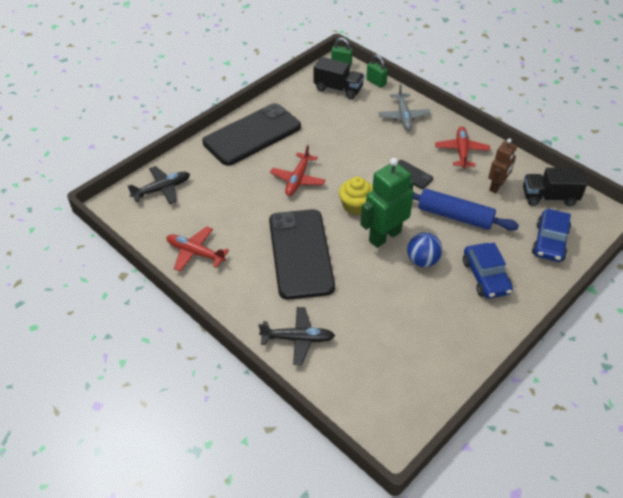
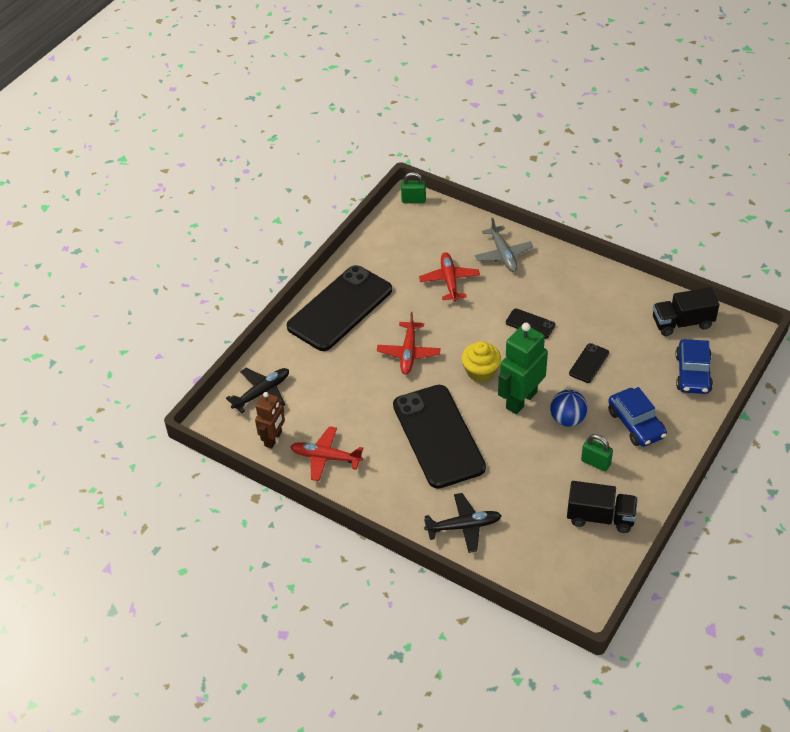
camera: 10 degrees left, 0 degrees up
black truck [314,57,364,99] -> black truck moved to [567,481,638,533]
green padlock [366,55,388,88] -> green padlock moved to [581,434,613,472]
blue rolling pin [413,189,519,231] -> black phone [569,343,609,383]
red plane [435,126,490,169] -> red plane moved to [419,252,480,302]
brown robot [488,138,517,193] -> brown robot moved to [255,392,285,449]

